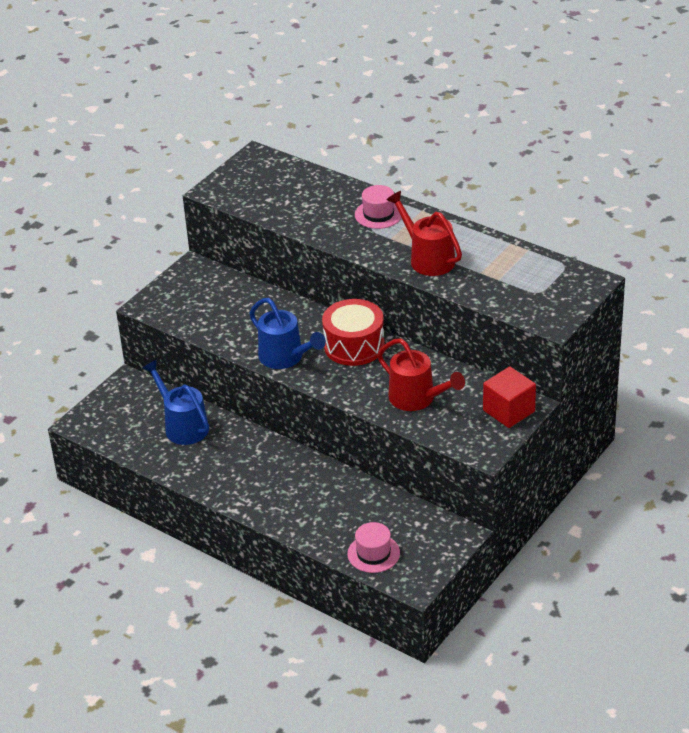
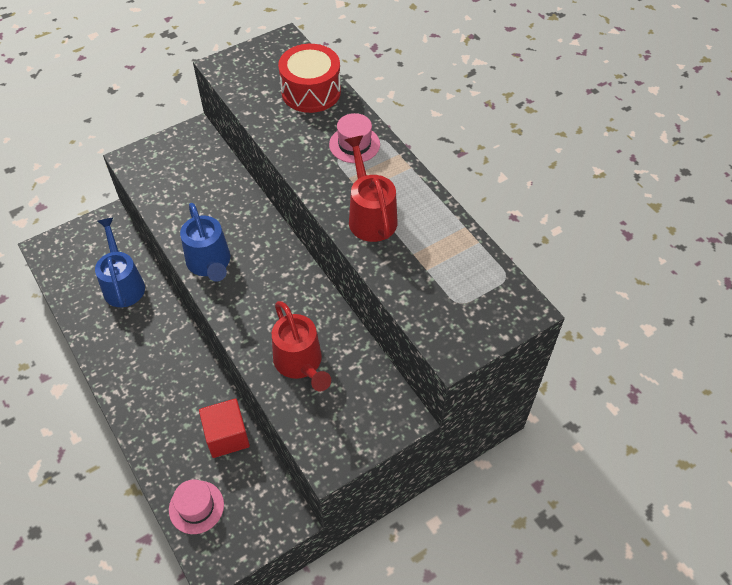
camera: 20 degrees right, 15 degrees up
red drum [322,299,385,366] -> red drum moved to [278,44,341,113]
red cube [483,366,536,428] -> red cube moved to [199,399,250,458]

